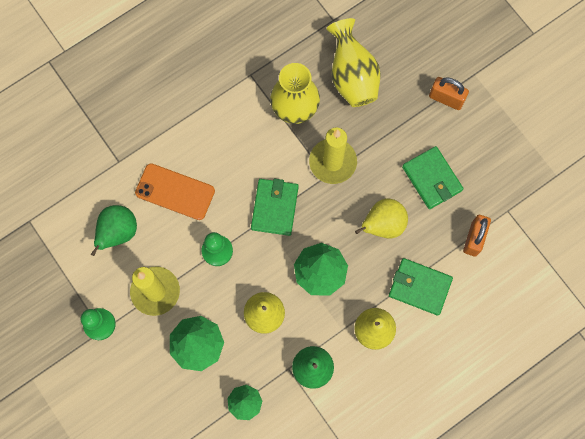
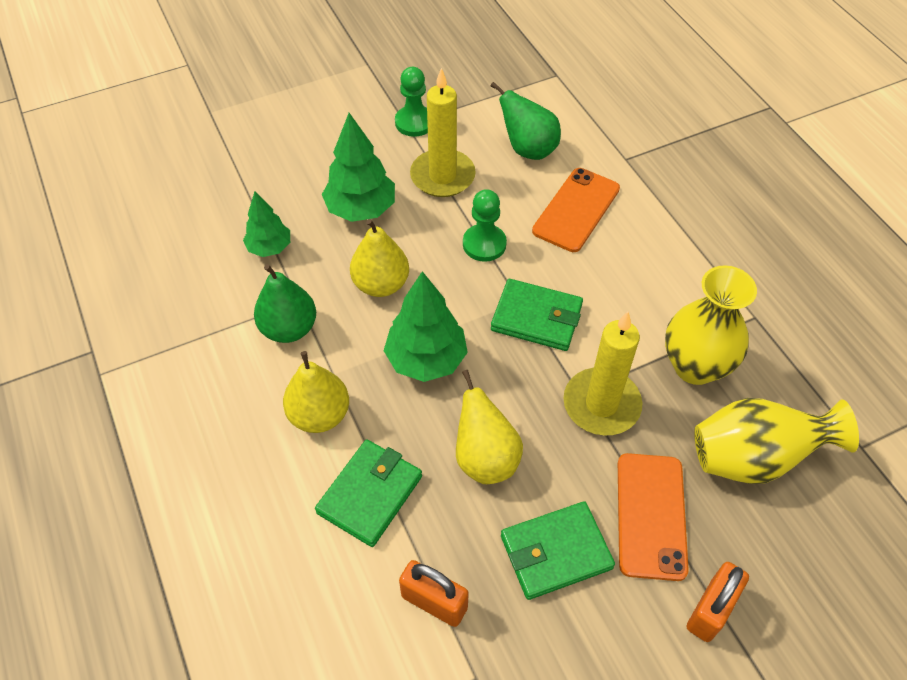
camera: 100 degrees right, 20 degrees down
none -> orange phone [618,453,689,581]

